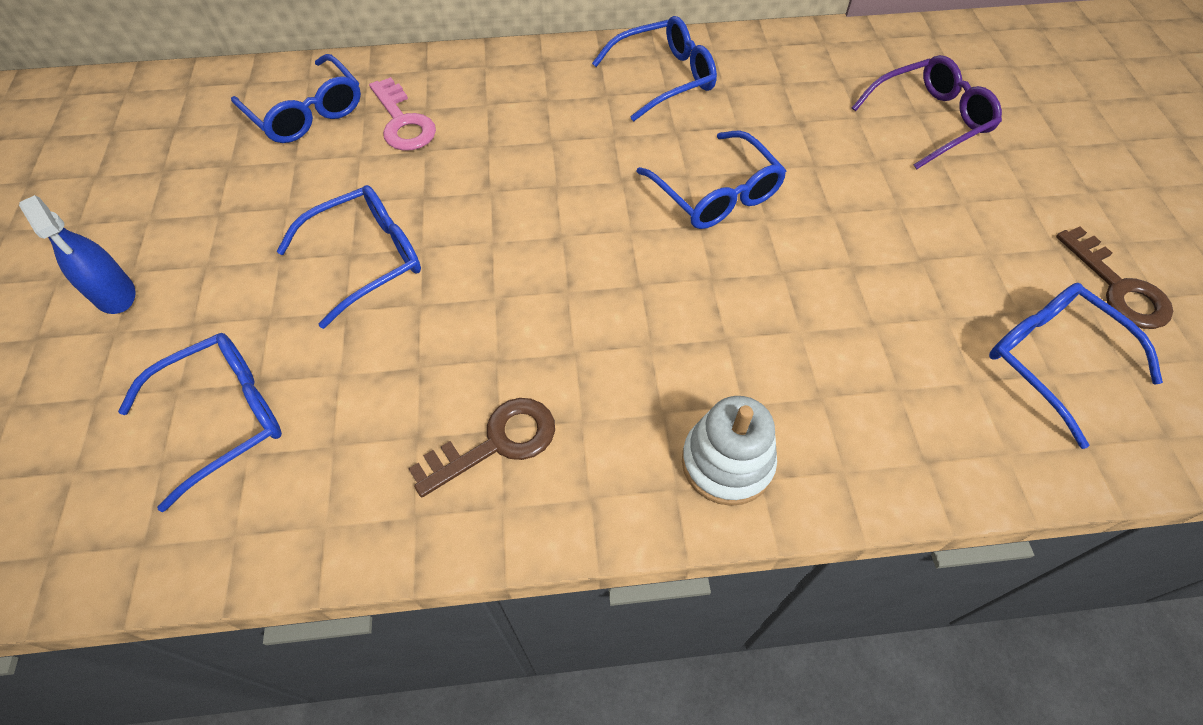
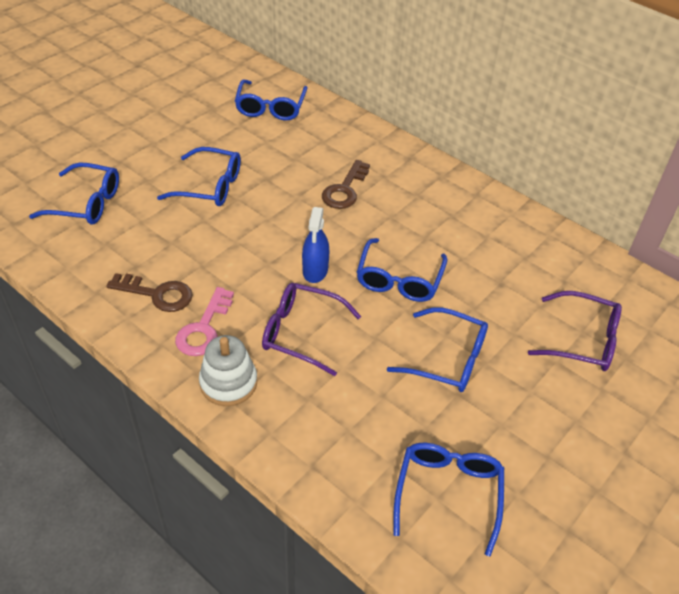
camera: 45 degrees right, 10 degrees down
blue spray bottle [19,195,136,314] -> blue spray bottle moved to [302,207,329,283]
pink key [369,77,436,151] -> pink key moved to [175,287,234,356]
blue glasses [592,16,717,121] -> blue glasses moved to [387,307,488,392]
brown key [1056,227,1173,329] -> brown key moved to [322,160,370,209]
none -> purple glasses [262,283,361,376]

